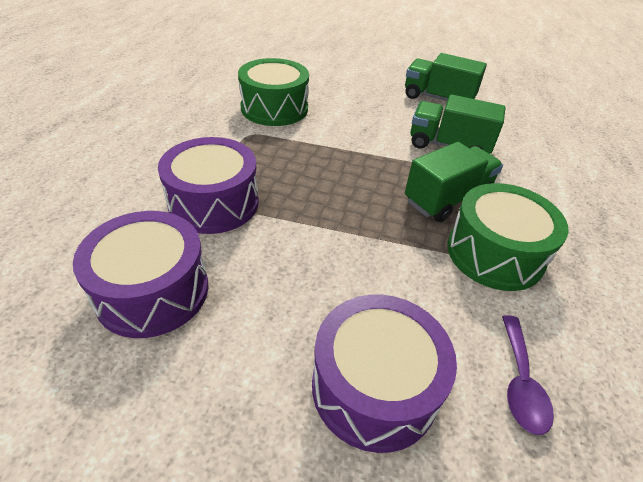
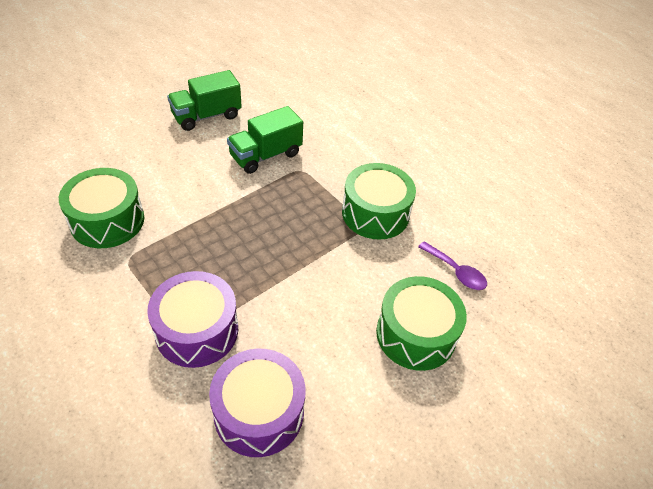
camera: 55 degrees left, 5 degrees up
purple drum [312,295,457,453] -> green drum [376,276,467,371]
green truck [405,142,503,222] -> none

